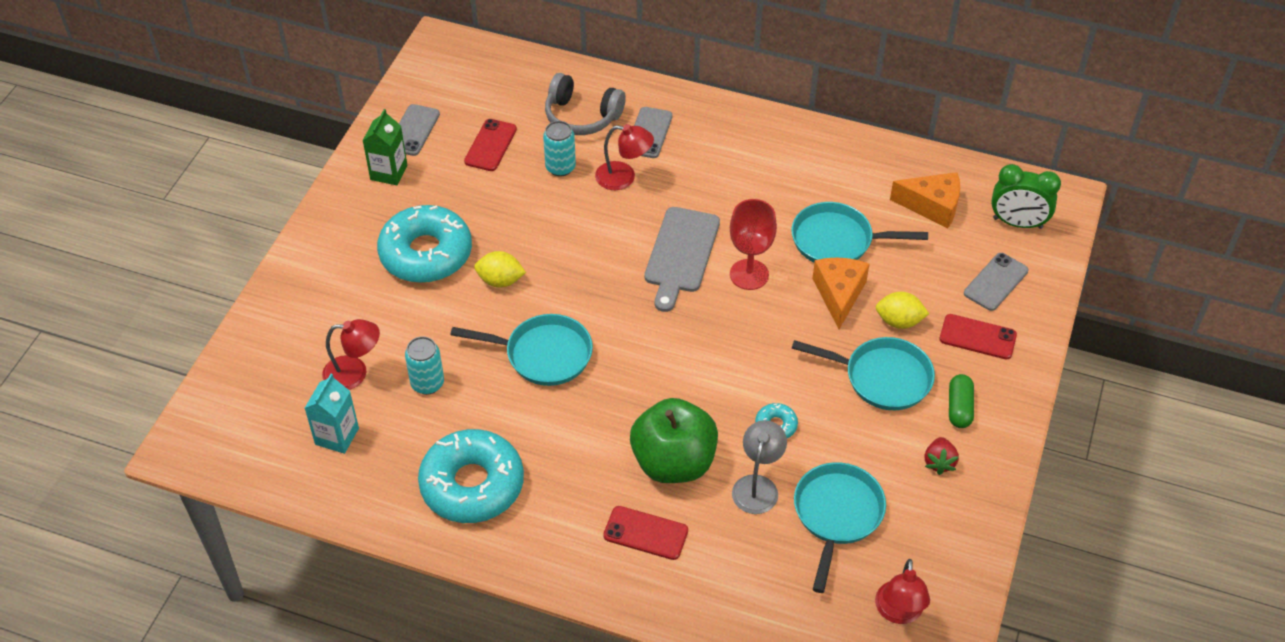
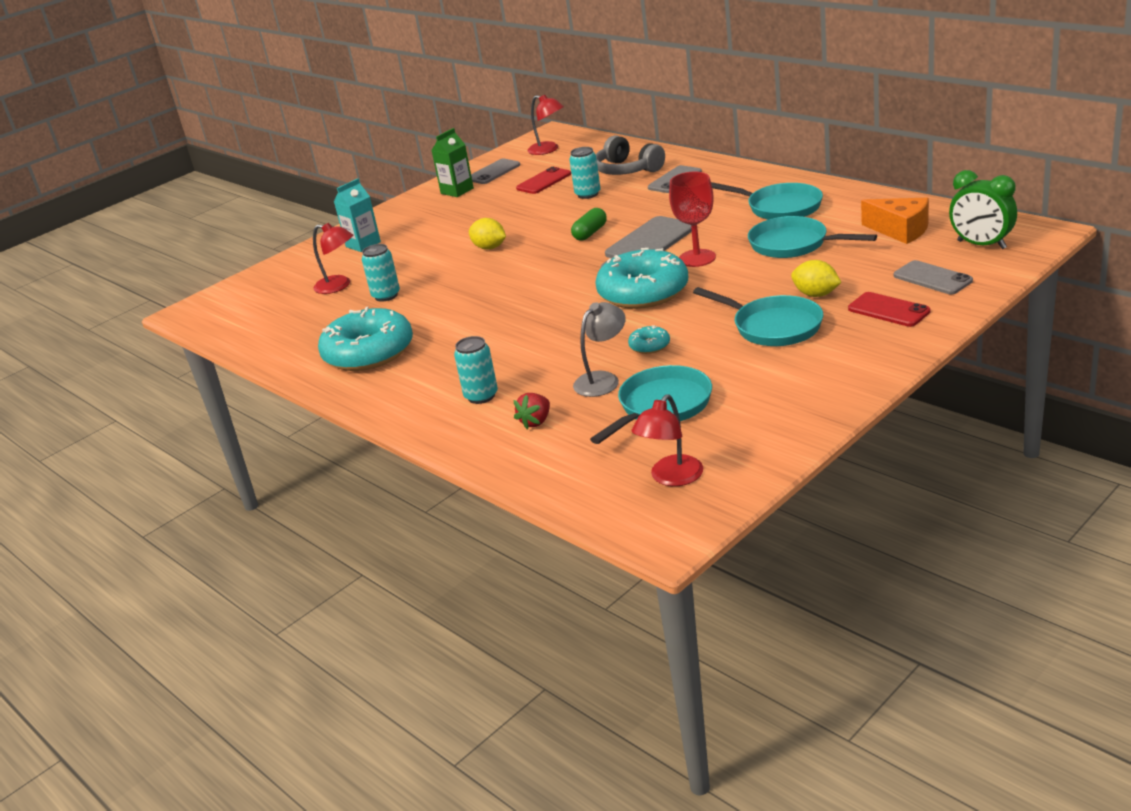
camera: 30 degrees right, 20 degrees down
turquoise carton [305,374,359,454] -> turquoise carton moved to [334,178,381,252]
turquoise donut [377,205,472,283] -> turquoise donut moved to [595,248,688,309]
turquoise pan [450,314,593,386] -> turquoise pan moved to [711,182,823,220]
red lamp [595,124,654,190] -> red lamp moved to [528,94,564,155]
red phone [603,506,688,560] -> turquoise can [454,336,498,404]
green apple [630,398,718,483] -> none
orange cheese [812,258,870,329] -> none
red strawberry [925,437,959,475] -> red strawberry moved to [513,393,550,429]
green capsule [949,374,974,428] -> green capsule moved to [571,208,607,241]
grey phone [964,253,1028,311] -> grey phone turned 75 degrees clockwise [894,260,973,294]

